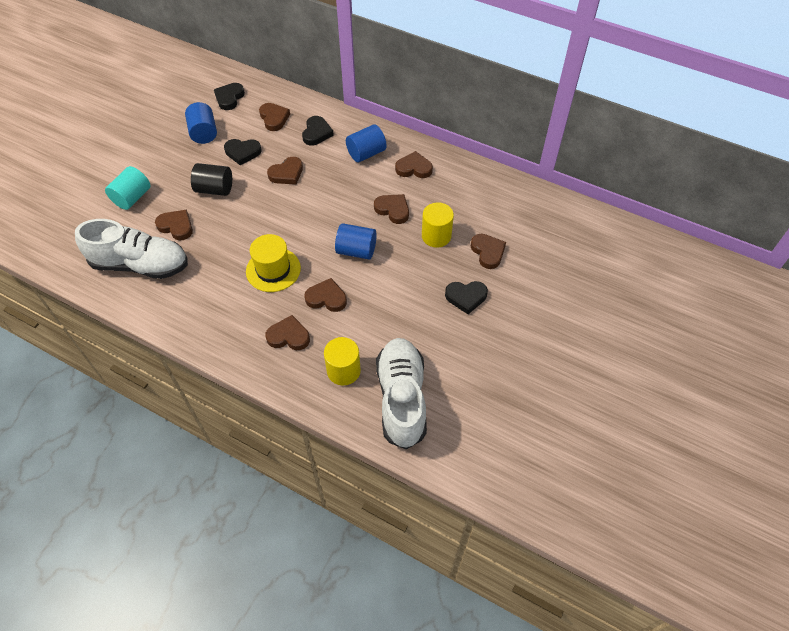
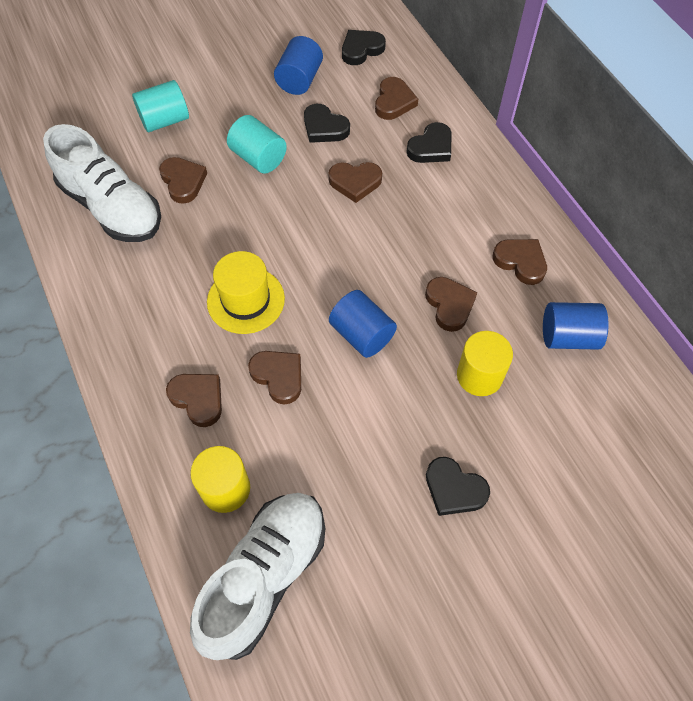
camera: 35 degrees right, 5 degrees up
black cylinder [191,163,232,196] -> turquoise cylinder [227,115,287,174]
blue cylinder [346,124,387,163] -> blue cylinder moved to [543,302,609,350]
brown heart [471,234,506,269] -> none

